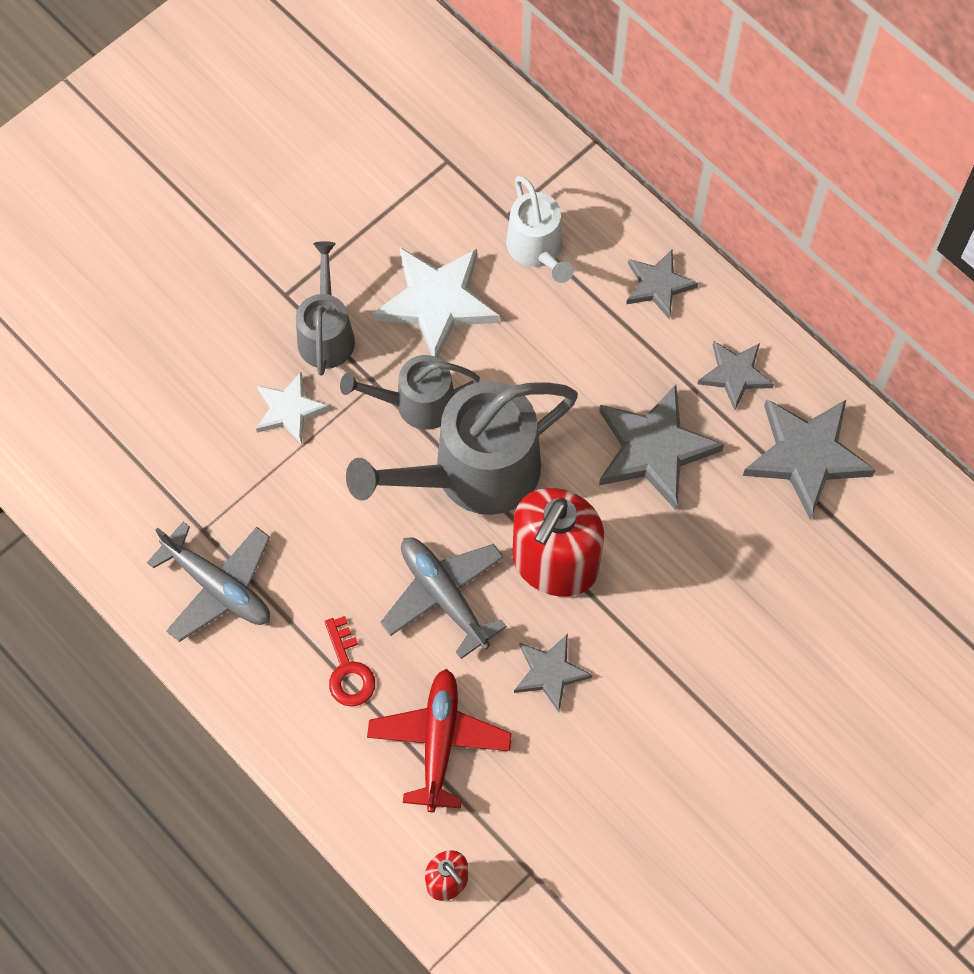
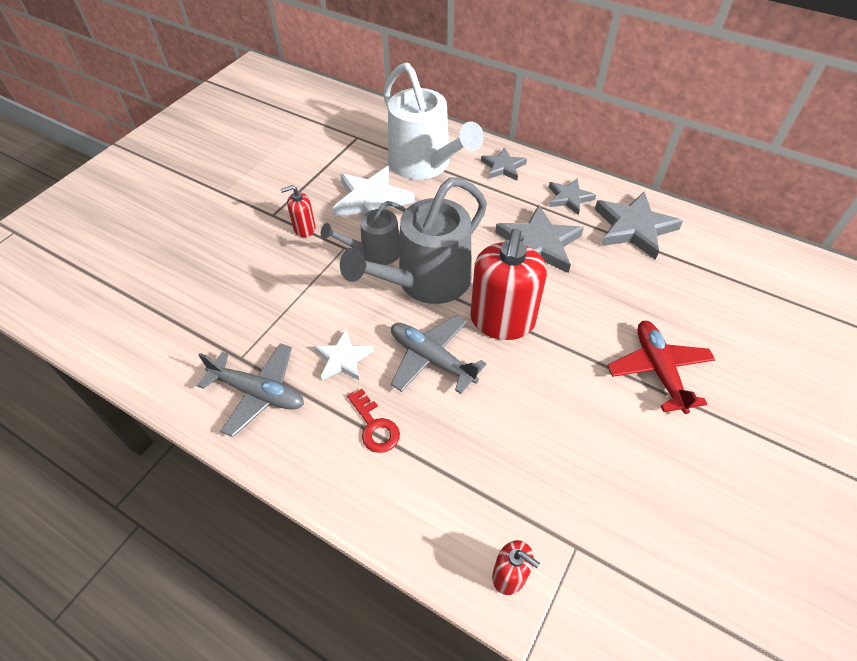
camera: 15 degrees left, 15 degrees down
white star [256,372,329,445] -> white star moved to [314,329,374,380]
grey watering can [296,241,355,376] -> red soap dispenser [280,185,316,237]
red plane [367,669,512,812] -> red plane moved to [607,321,715,414]
white watering can [506,176,574,283] -> white watering can [383,62,484,180], size x1.77
grey star [514,634,592,712] -> none

